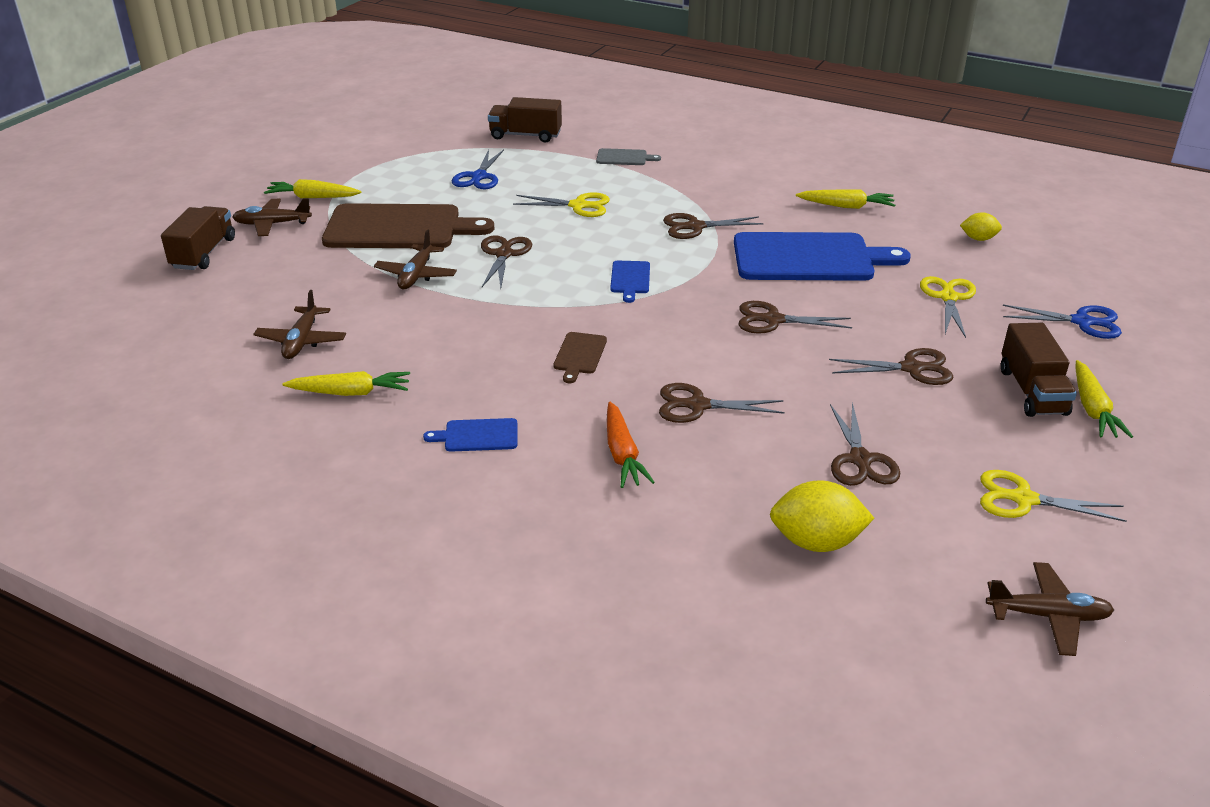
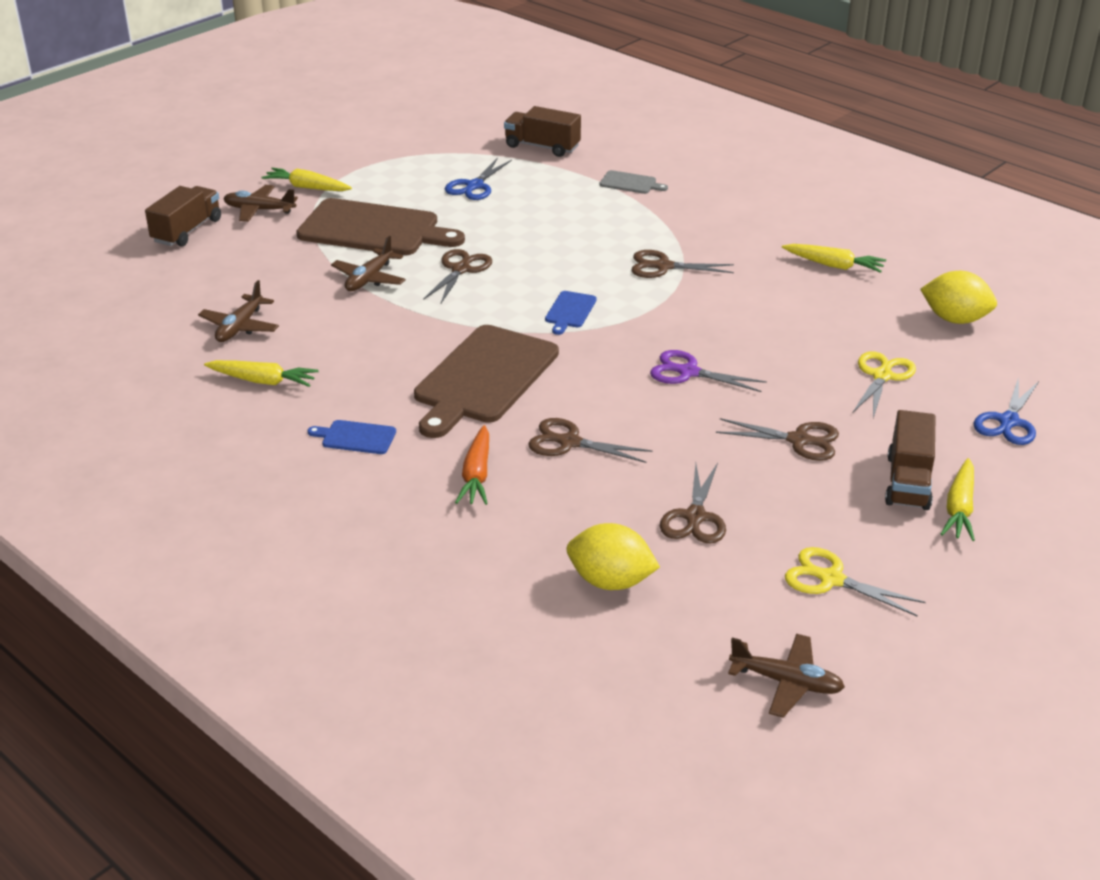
camera: 15 degrees right, 0 degrees up
yellow scissors [513,192,610,217] -> none
brown cutting board [553,332,607,383] -> brown cutting board [414,325,559,438], size x2.32
blue cutting board [734,232,911,281] -> none
brown scissors [739,301,852,334] -> purple scissors [650,350,767,392]
yellow lemon [960,212,1002,241] -> yellow lemon [920,271,997,324], size x1.74
blue scissors [1002,304,1122,339] -> blue scissors turned 90 degrees clockwise [973,377,1039,445]

